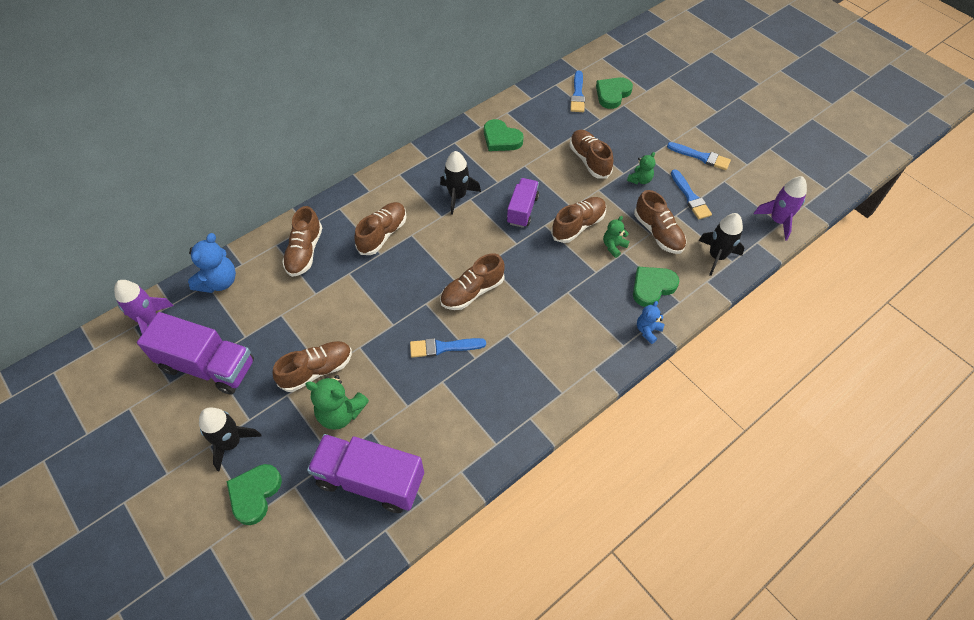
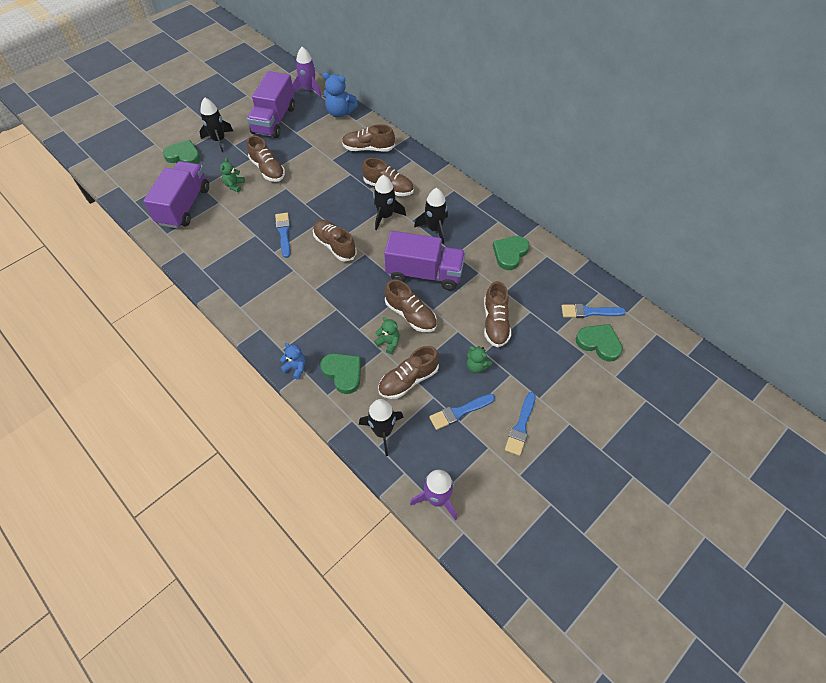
camera: 85 degrees right, 0 degrees up
green teddy bear [305,375,369,430] -> green teddy bear [220,158,245,192], size x0.59
purple truck [507,178,539,228] -> purple truck [384,231,465,290], size x1.65
brown shoe [570,130,613,179] -> brown shoe turned 120 degrees clockwise [484,281,511,347]
none -> black rocket [373,175,406,230]

